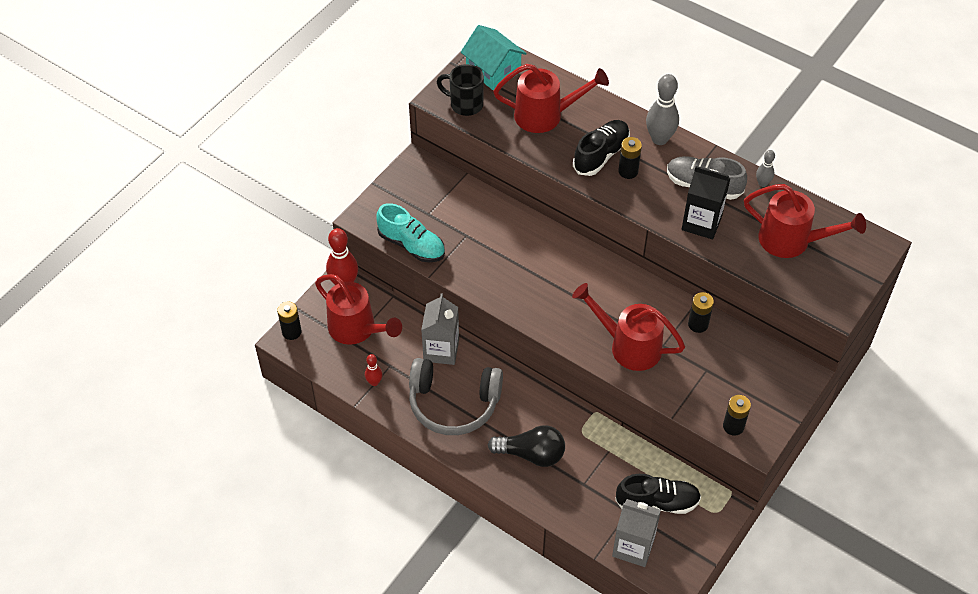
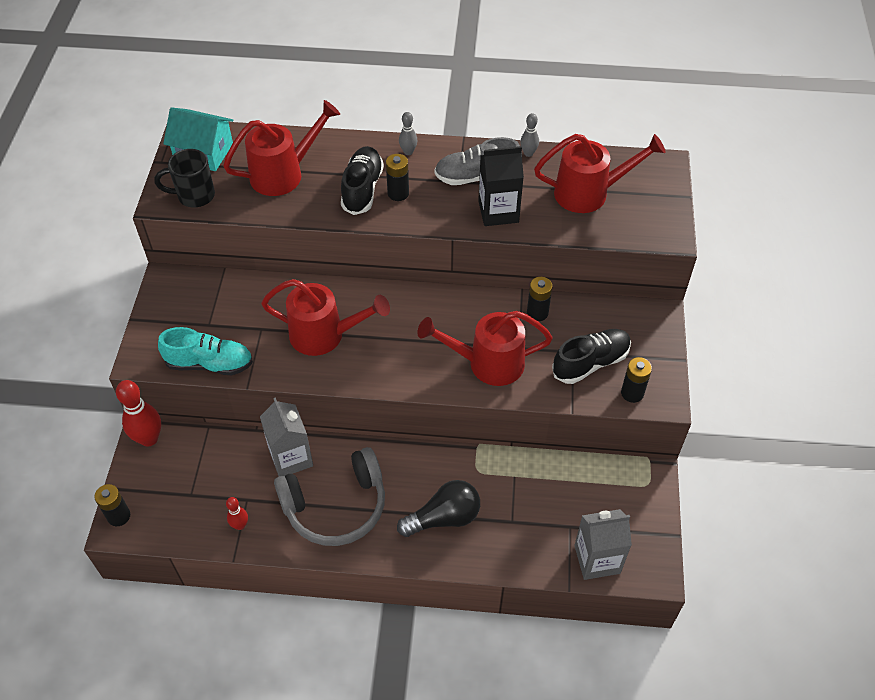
camera: 30 degrees left, 0 degrees up
red watering can [315,274,402,345] -> red watering can moved to [261,279,390,356]
black shoe [615,474,701,514] -> black shoe moved to [552,329,631,384]
grey bowling pin [646,74,679,145] -> grey bowling pin [399,112,418,155], size x0.54

